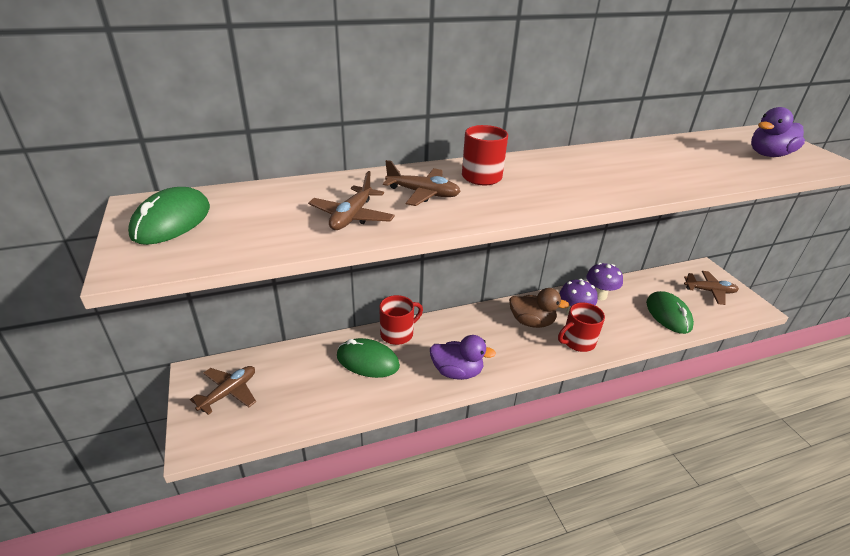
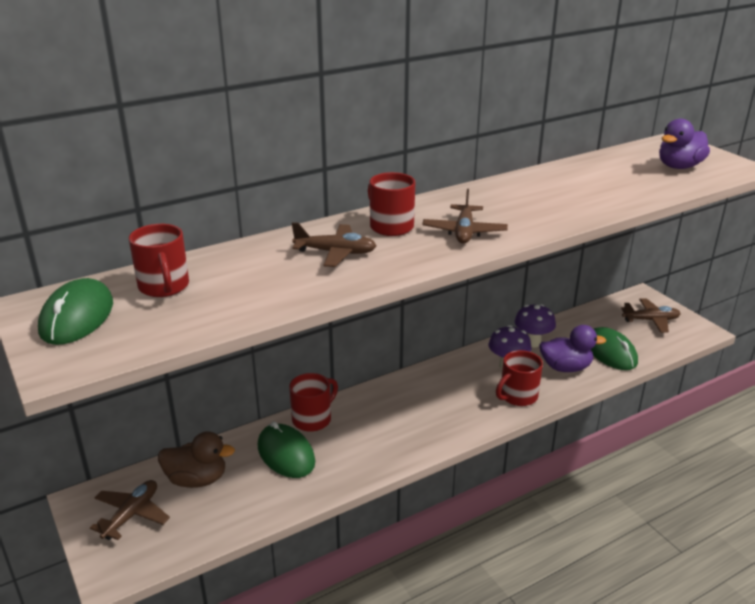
camera: 10 degrees left, 5 degrees down
brown plane [308,171,395,230] -> brown plane moved to [422,189,508,244]
green mouse [337,338,400,378] -> green mouse turned 45 degrees clockwise [258,421,315,478]
purple duck [430,335,496,380] -> purple duck moved to [539,325,606,372]
brown duck [509,288,570,328] -> brown duck moved to [158,431,235,488]
none -> red mug [129,224,189,297]

